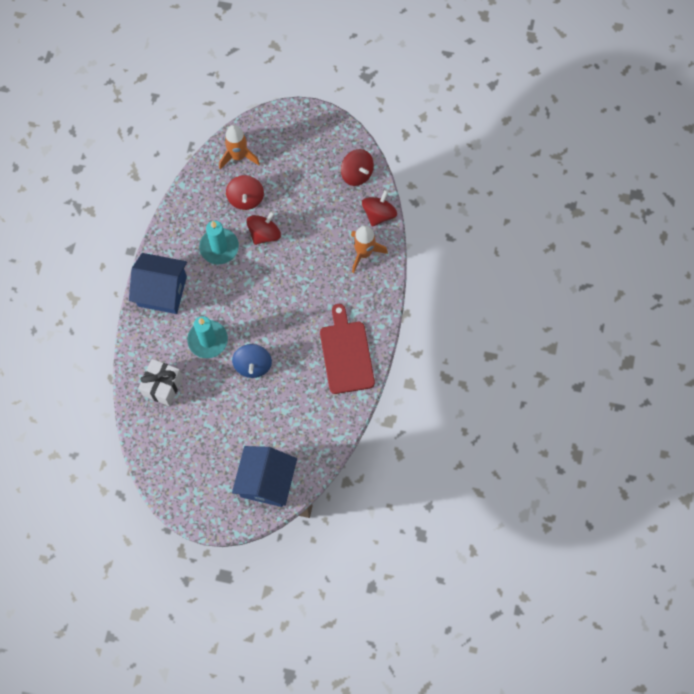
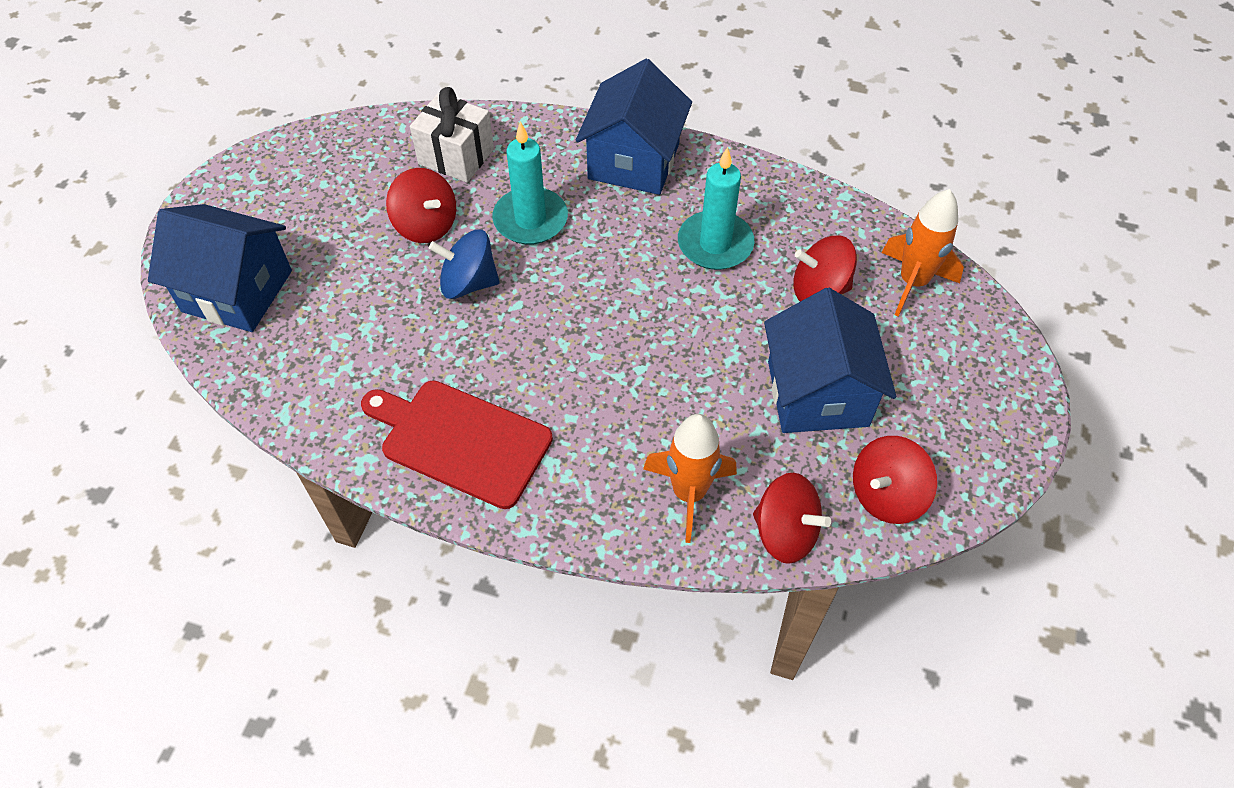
camera: 95 degrees right, 15 degrees down
red spinning top [247,211,281,245] -> red spinning top moved to [386,168,456,243]
red cutting board [320,304,375,394] -> red cutting board turned 150 degrees counterclockwise [361,380,553,509]
none -> blue house [764,288,896,433]

